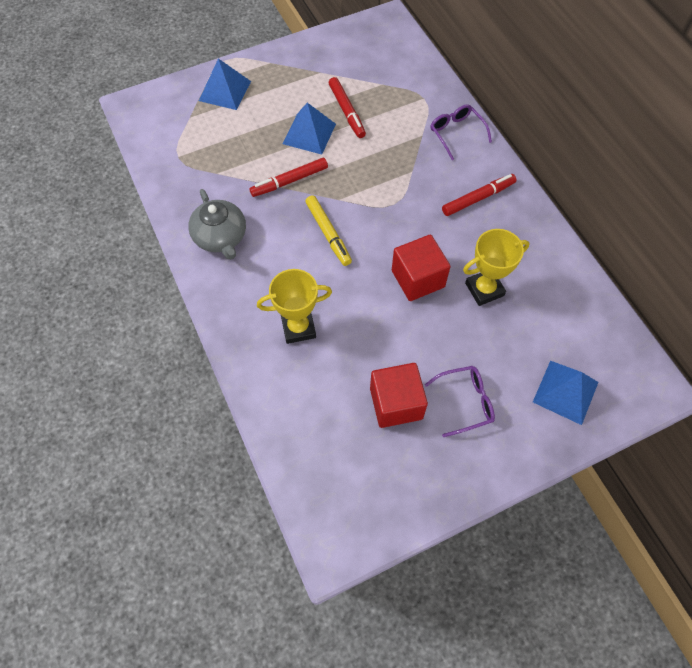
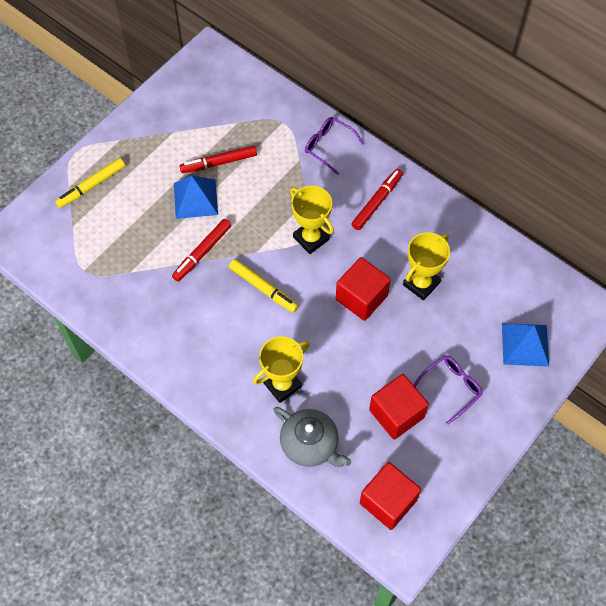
camera: 25 degrees left, 0 degrees up
grey teapot [188,189,246,260] -> grey teapot moved to [273,407,351,467]
blue pyramid [199,59,251,110] -> yellow marker [55,158,125,208]
red marker [329,77,366,138] -> red marker turned 120 degrees clockwise [179,146,257,173]
none -> yellow trophy [290,186,334,254]
none -> red cube [360,462,421,530]

